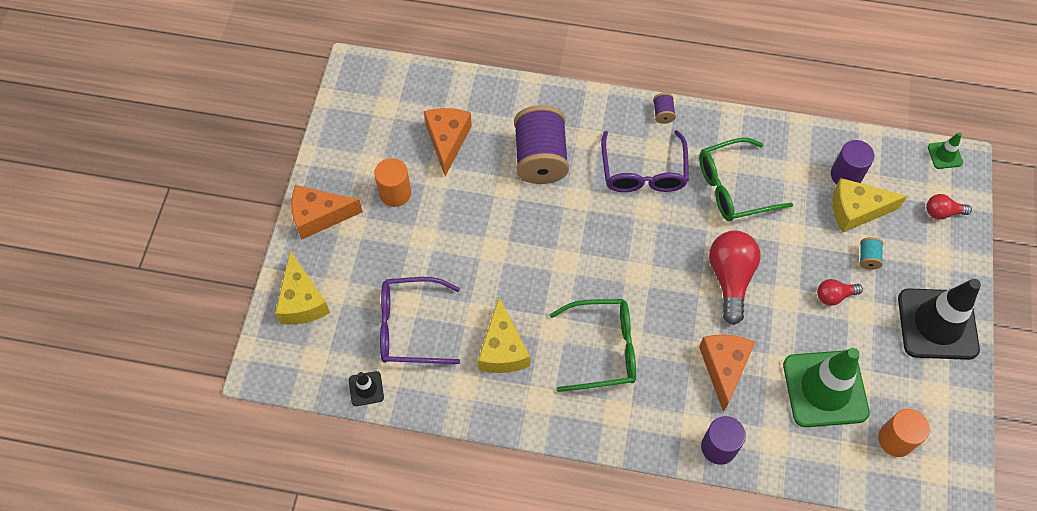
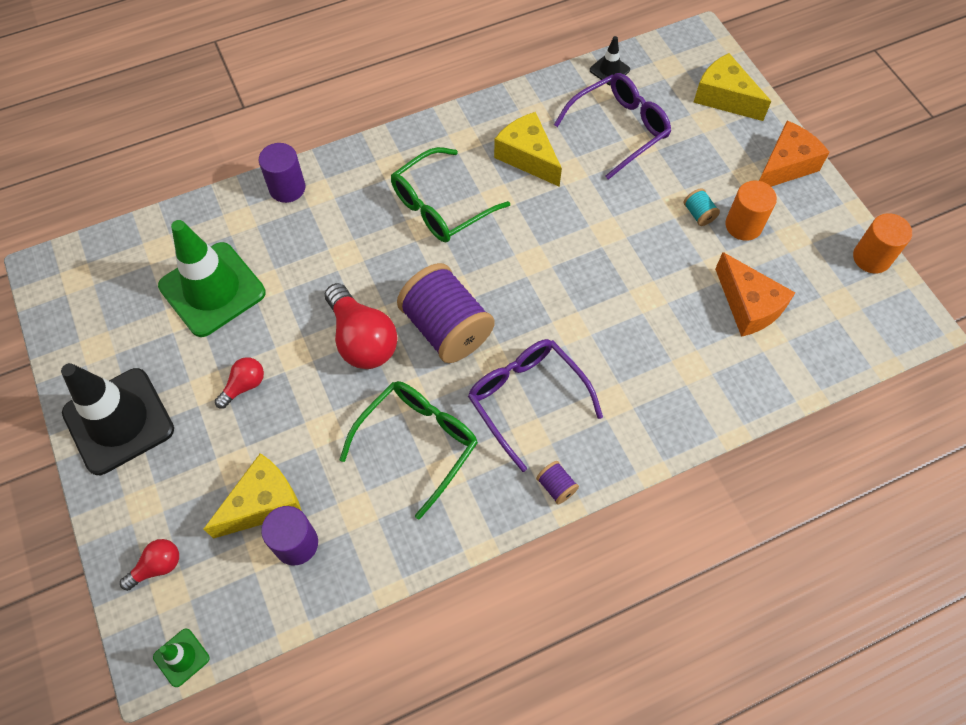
camera: 145 degrees right, 0 degrees up
purple spool [514,105,569,184] -> purple spool moved to [397,263,495,363]
orange cheese [699,335,755,412] -> none
turquoise spool [860,237,883,270] -> turquoise spool moved to [684,188,720,226]
orange cylinder [878,409,930,457] -> orange cylinder moved to [853,213,912,273]

